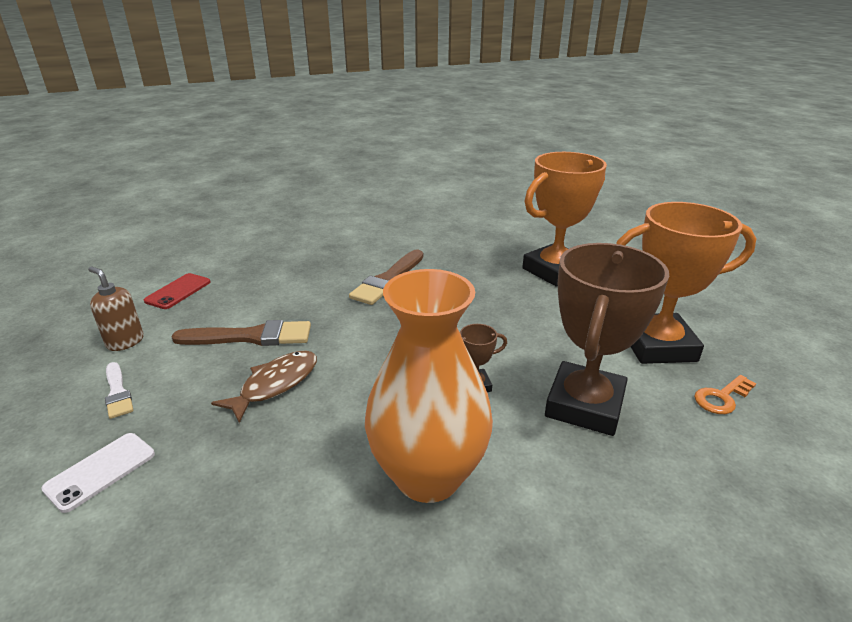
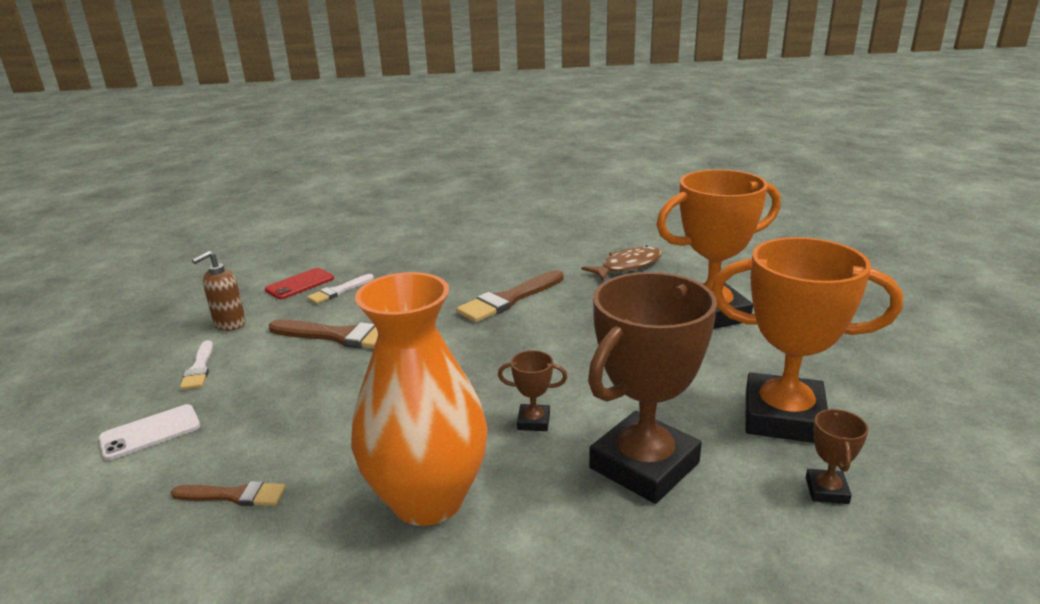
camera: 20 degrees right, 5 degrees down
brown soap dispenser [88,267,144,351] -> brown soap dispenser turned 105 degrees counterclockwise [192,251,246,331]
brown fish [211,351,317,423] -> brown fish moved to [582,245,662,280]
orange key [694,375,756,414] -> brown trophy [806,409,868,504]
none -> brown brush [171,481,286,506]
none -> white brush [307,274,374,304]

